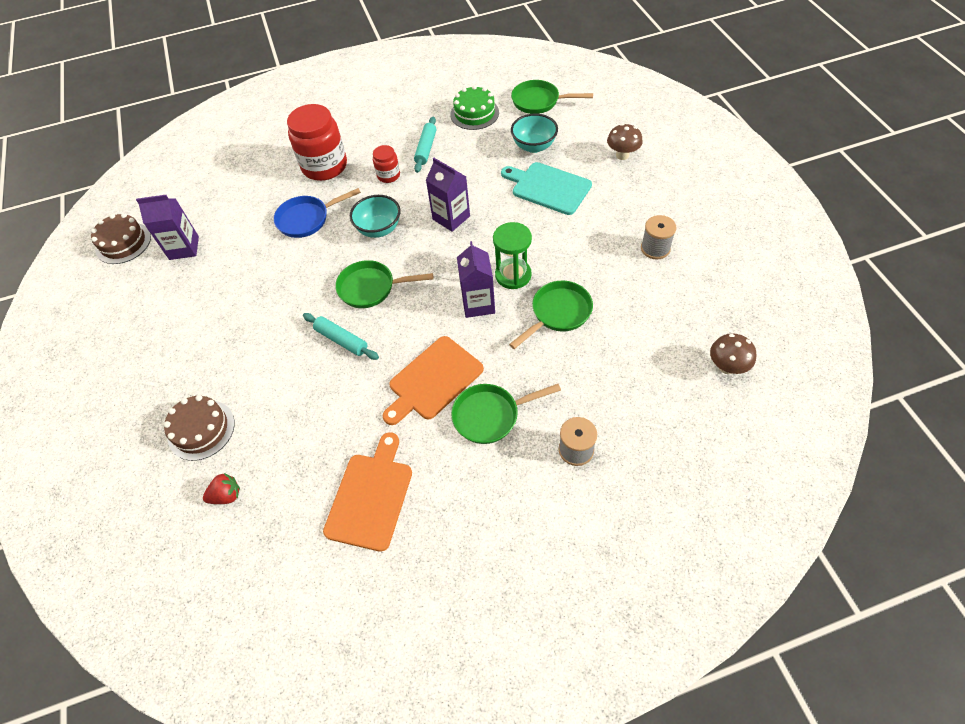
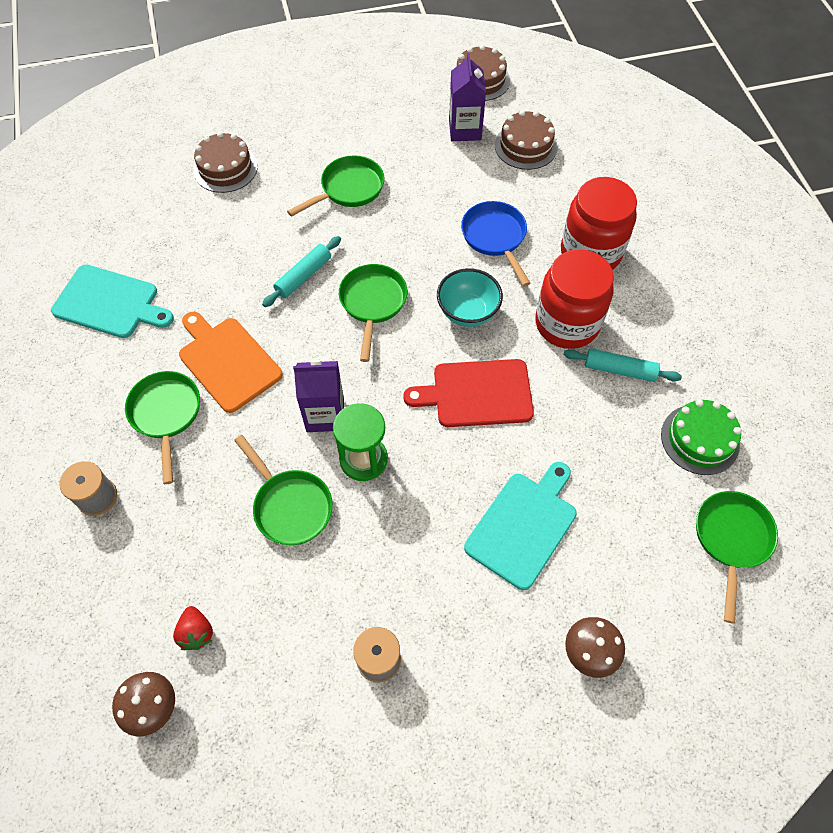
camera: 90 degrees right, 5 degrees up
red strawberry [203,473,240,504] -> red strawberry moved to [173,606,213,650]
orange cutting board [323,432,412,552] -> turquoise cutting board [51,265,174,338]
red jar [373,145,400,183] -> red jar [535,249,614,349], size x2.00
purple carton [426,158,470,232] -> red cutting board [403,359,534,427]
turquoise bowl [511,113,558,153] -> none
none -> green pan [287,155,385,217]
none -> brown cake [495,110,558,170]

